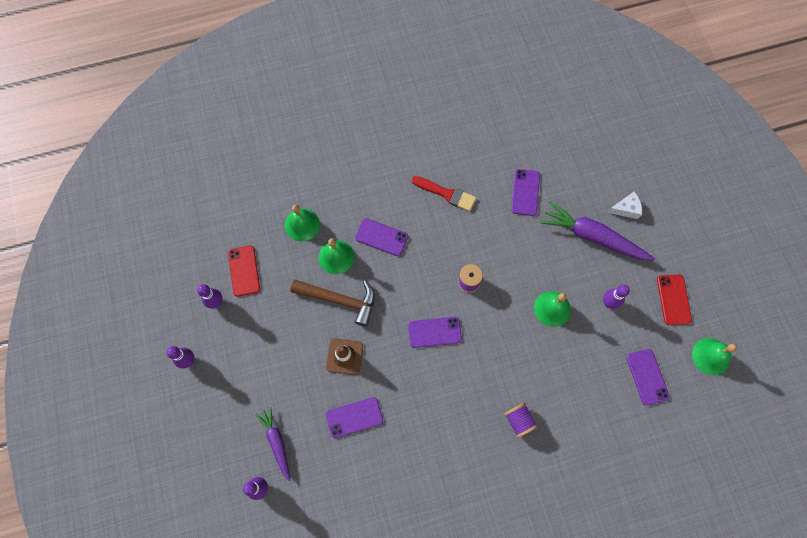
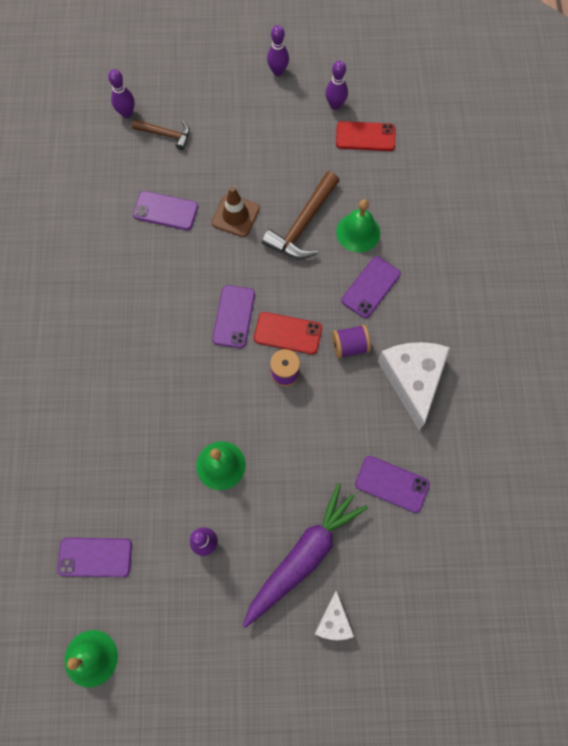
camera: 105 degrees right, 0 degrees up
purple carrot [255,407,290,481] -> brown hammer [132,119,190,150]
green bell [285,204,320,242] -> none
purple phone [326,397,383,438] -> purple phone turned 75 degrees counterclockwise [133,191,198,230]
red brush [411,176,476,211] -> white cheese [378,342,450,430]
purple spool [504,403,538,438] -> purple spool moved to [332,325,371,359]
red phone [657,275,692,325] -> red phone moved to [254,312,322,354]

